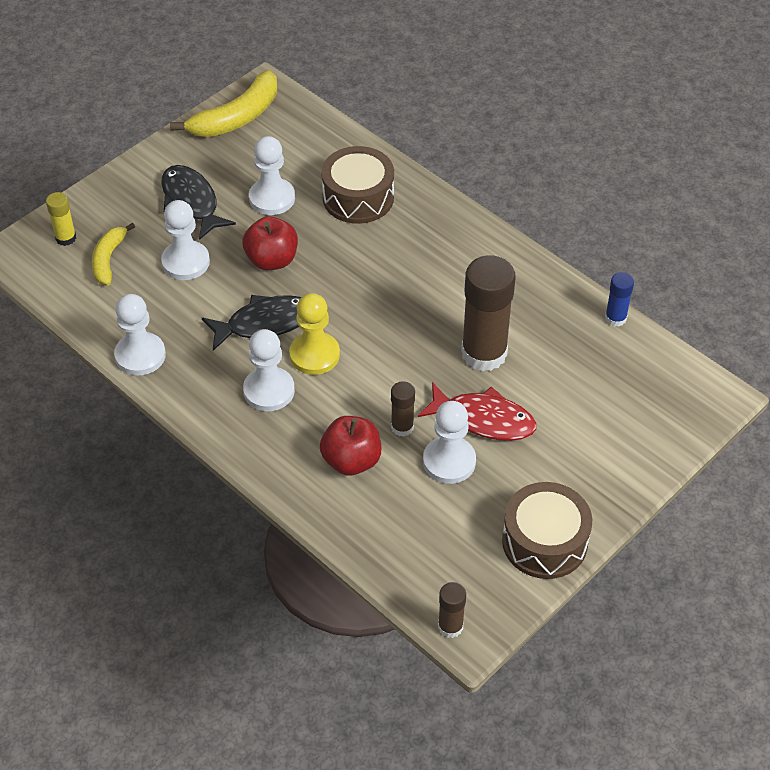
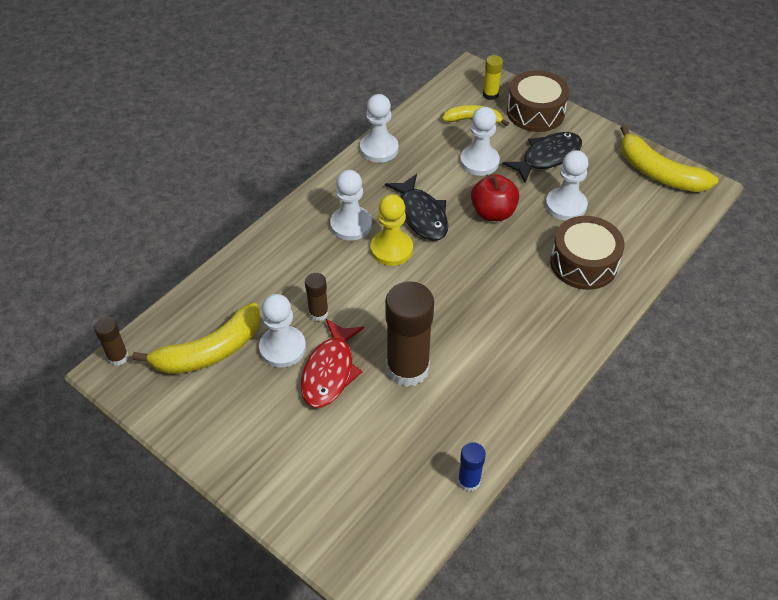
camera: 85 degrees right, 0 degrees up
red apple [320,416,381,475] -> none
brown drum [502,482,592,579] -> brown drum moved to [507,70,569,132]
none -> yellow banana [132,302,261,374]

